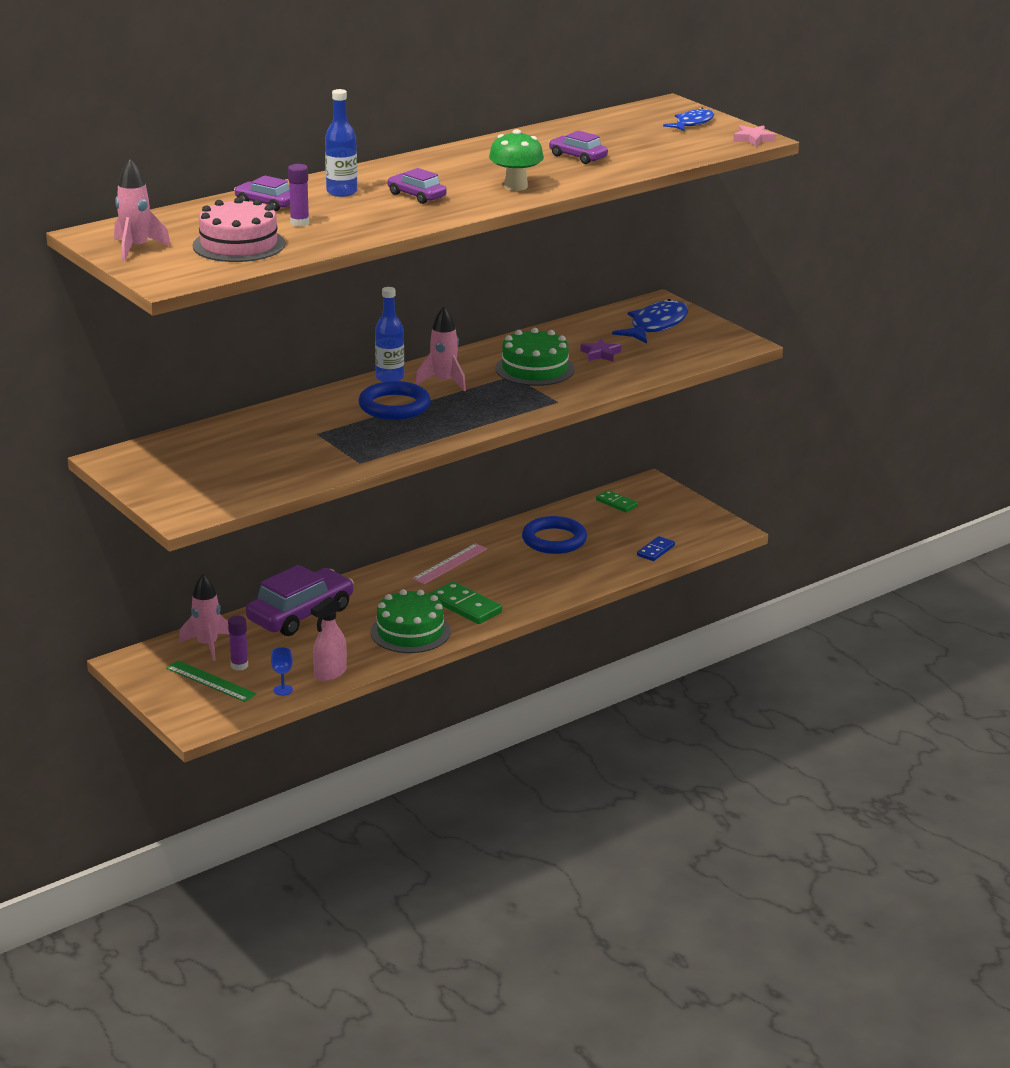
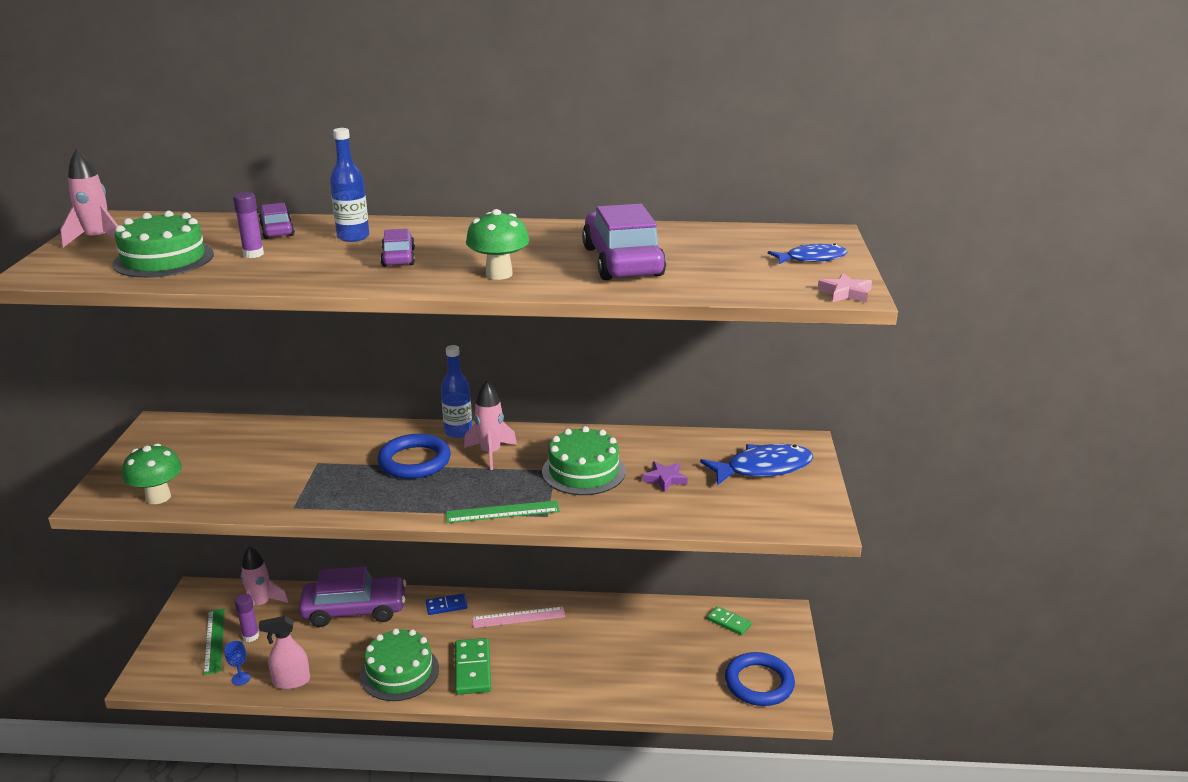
camera: 40 degrees right, 0 degrees up
pink cake [192,197,285,262] -> green cake [112,211,214,278]
blue ring [522,516,587,554] -> blue ring moved to [725,652,795,706]
purple car [549,130,608,164] -> purple car [582,204,666,280], size x1.96
green domino [596,490,638,512] -> green domino turned 45 degrees counterclockwise [707,606,752,635]
blue domino [637,536,675,561] -> blue domino moved to [426,593,467,615]
none -> green mushroom [122,443,182,504]
none -> green ruler [446,500,560,523]

